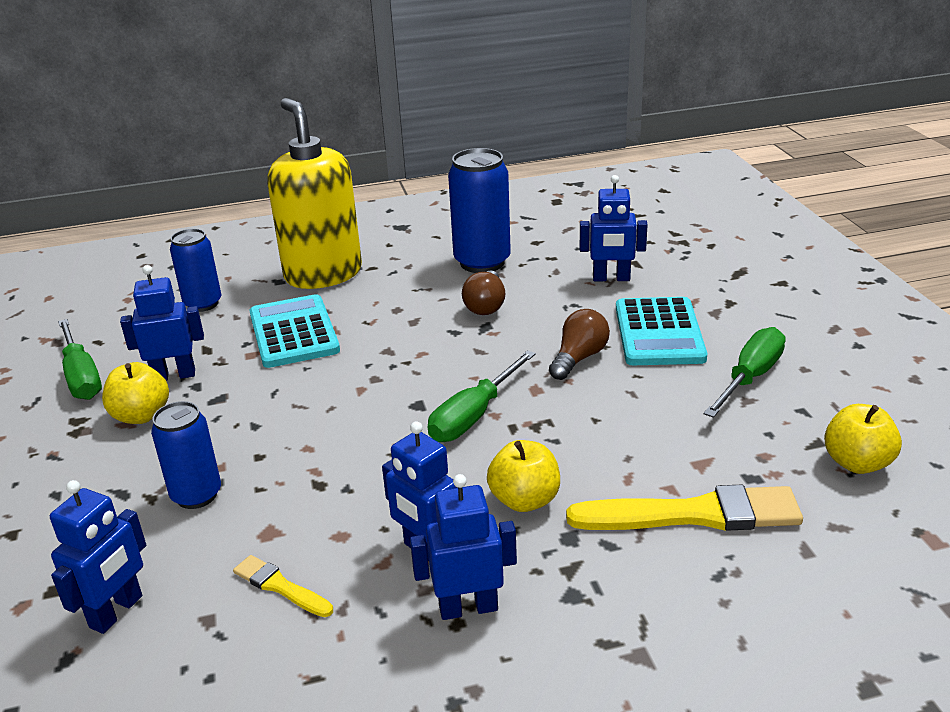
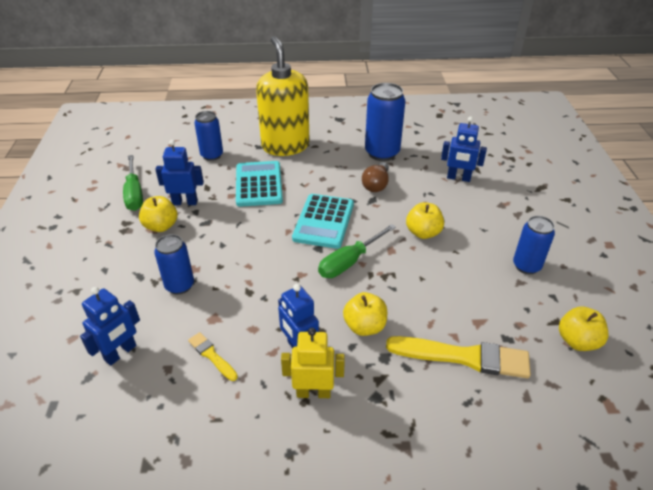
camera: 10 degrees right, 10 degrees up
blue robot [410,474,517,620] -> yellow robot [281,328,345,398]
brown light bulb [549,309,610,380] -> yellow apple [406,202,444,239]
turquoise calculator [616,297,707,365] -> turquoise calculator moved to [292,194,354,249]
green screwdriver [704,327,786,418] -> blue can [513,216,555,274]

